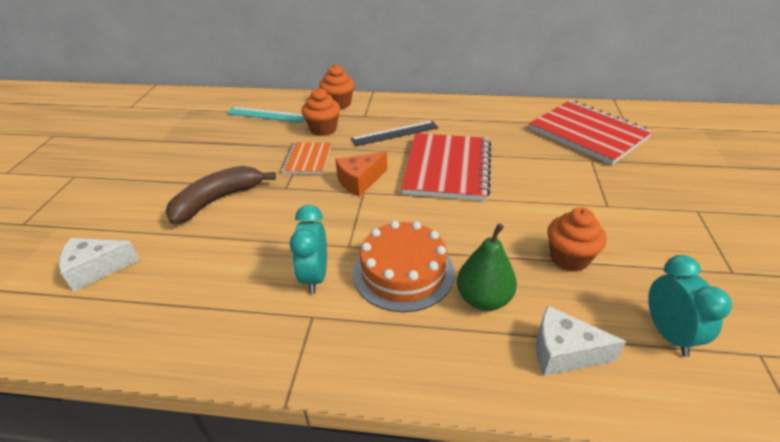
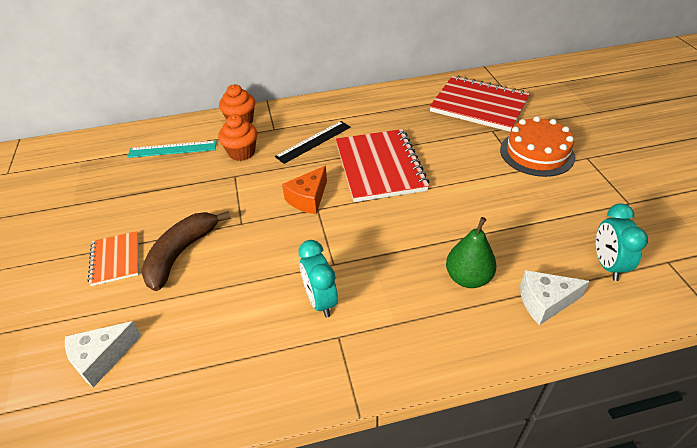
camera: 20 degrees left, 5 degrees up
orange notebook [281,142,332,174] -> orange notebook moved to [88,231,139,286]
orange cake [353,221,454,312] -> orange cake moved to [500,116,575,177]
orange cupcake [547,207,607,272] -> none
turquoise clock [648,255,732,357] -> turquoise clock turned 150 degrees counterclockwise [596,204,648,281]

